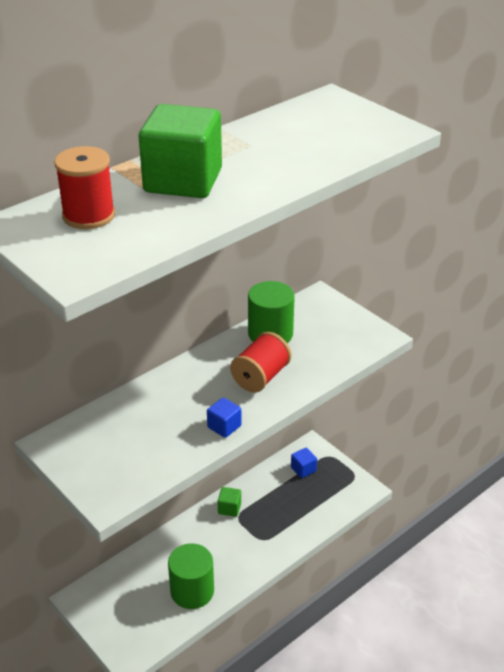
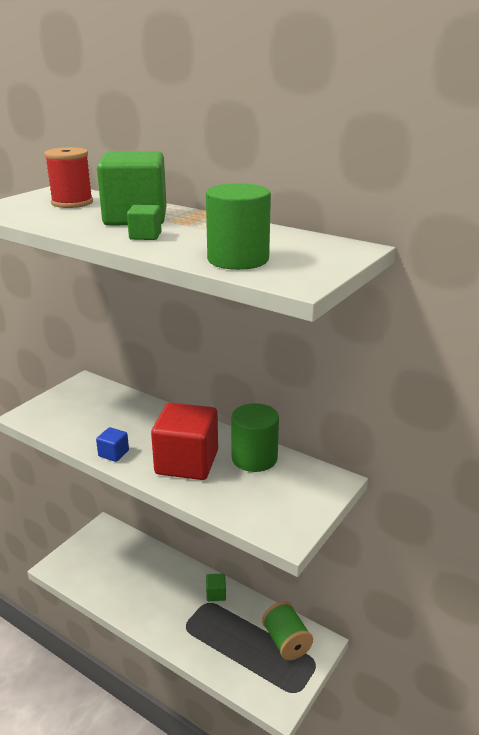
camera: 75 degrees right, 10 degrees down
green cylinder [168,543,214,609] -> green cylinder moved to [206,183,271,270]
red spool [230,332,291,393] -> red cube [151,403,218,480]
blue cube [291,448,317,478] -> green spool [262,601,313,660]
none -> green cube [127,205,162,240]

